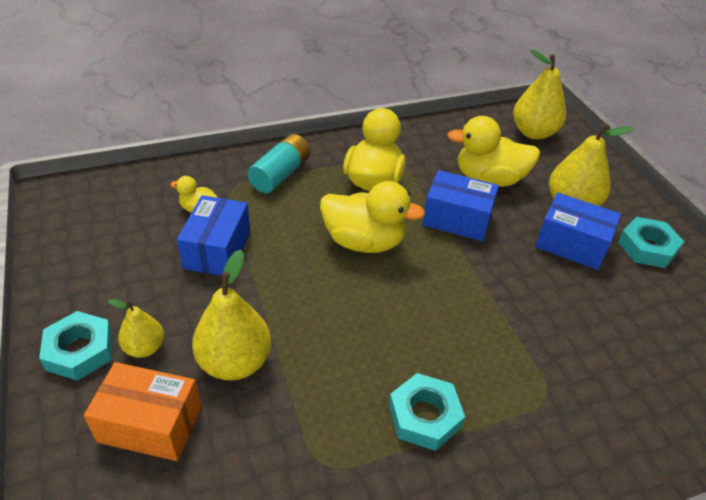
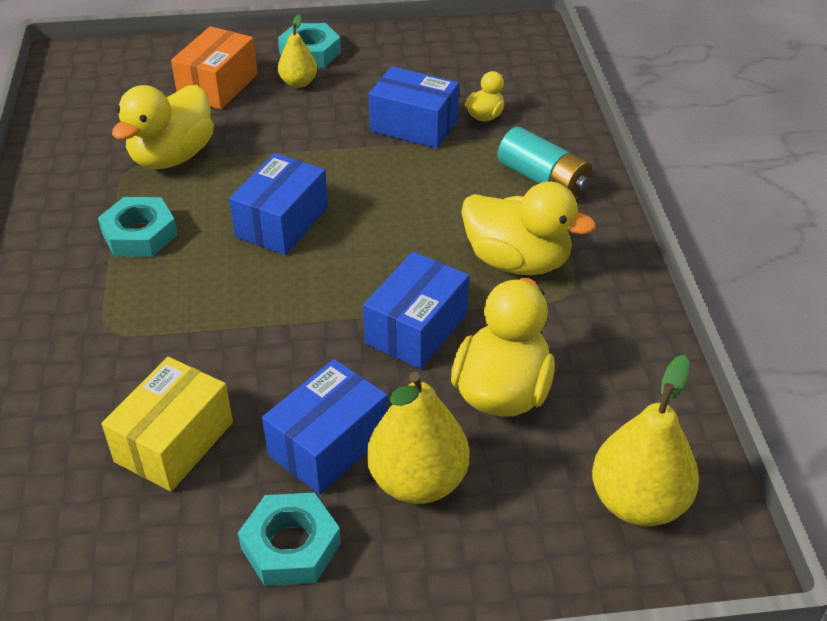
camera: 105 degrees right, 0 degrees up
yellow pear [192,250,271,381] -> none
yellow duck [320,181,425,253] -> yellow duck moved to [112,85,214,169]
none -> yellow box [101,357,233,491]
none -> blue box [229,153,328,255]

